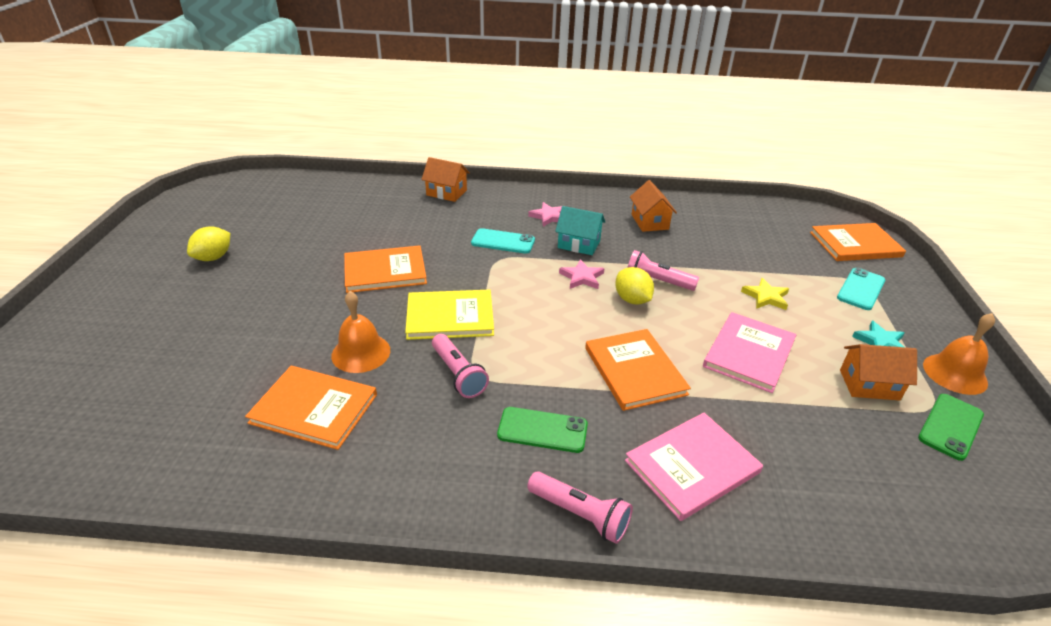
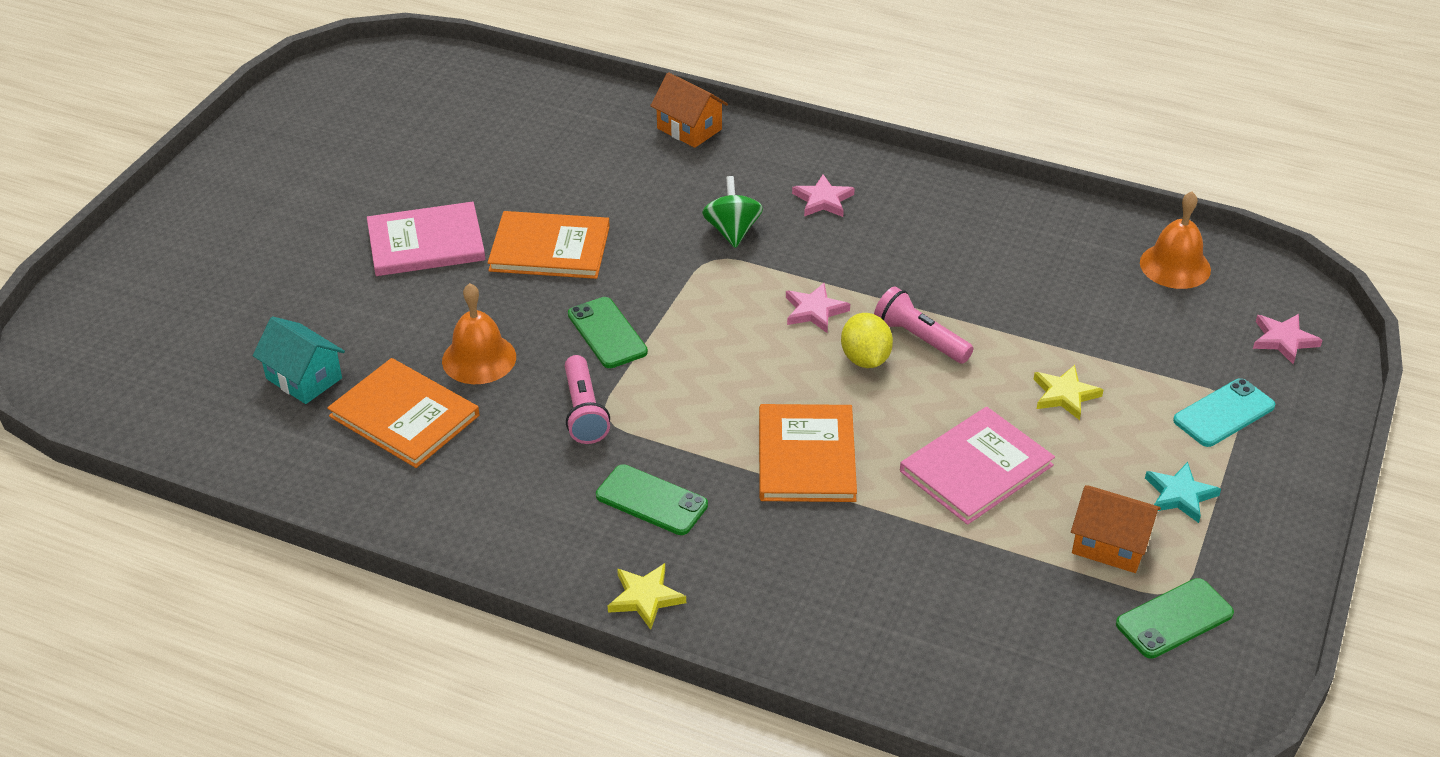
camera: 20 degrees right, 5 degrees up
yellow lemon [187,226,230,261] -> none
yellow book [405,290,494,340] -> green phone [568,297,648,368]
turquoise phone [471,228,535,254] -> green spinning top [702,176,763,248]
pink flashlight [527,471,633,544] -> yellow star [608,563,686,630]
turquoise house [555,206,605,255] -> turquoise house moved to [253,316,345,404]
pink book [625,413,763,521] -> pink book moved to [367,202,485,276]
orange house [630,180,677,232] -> none
orange book [810,223,906,261] -> pink star [1253,314,1323,364]
orange bell [923,313,995,395] -> orange bell moved to [1140,192,1211,289]

